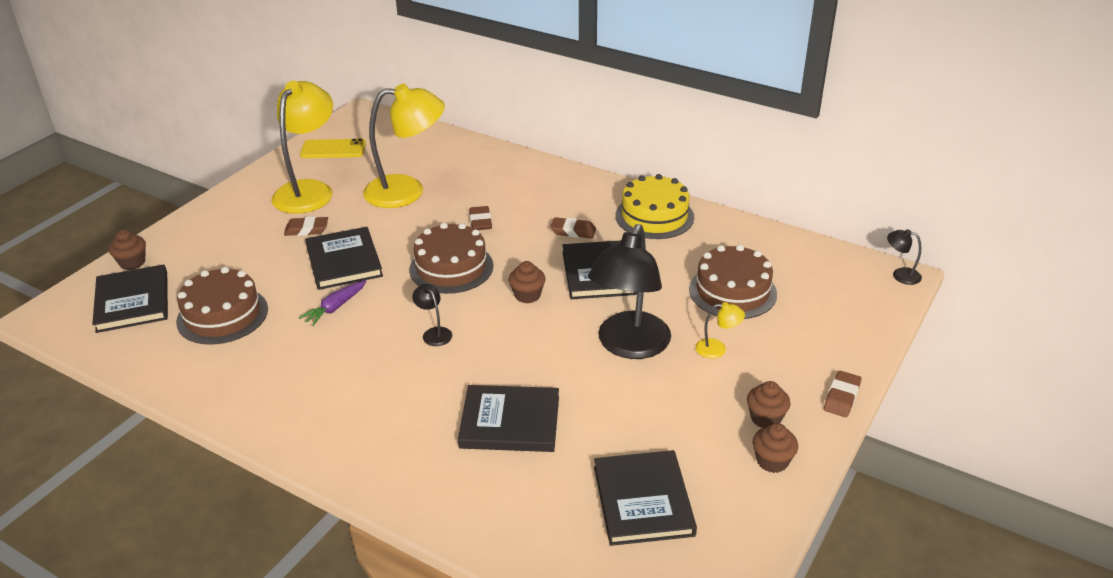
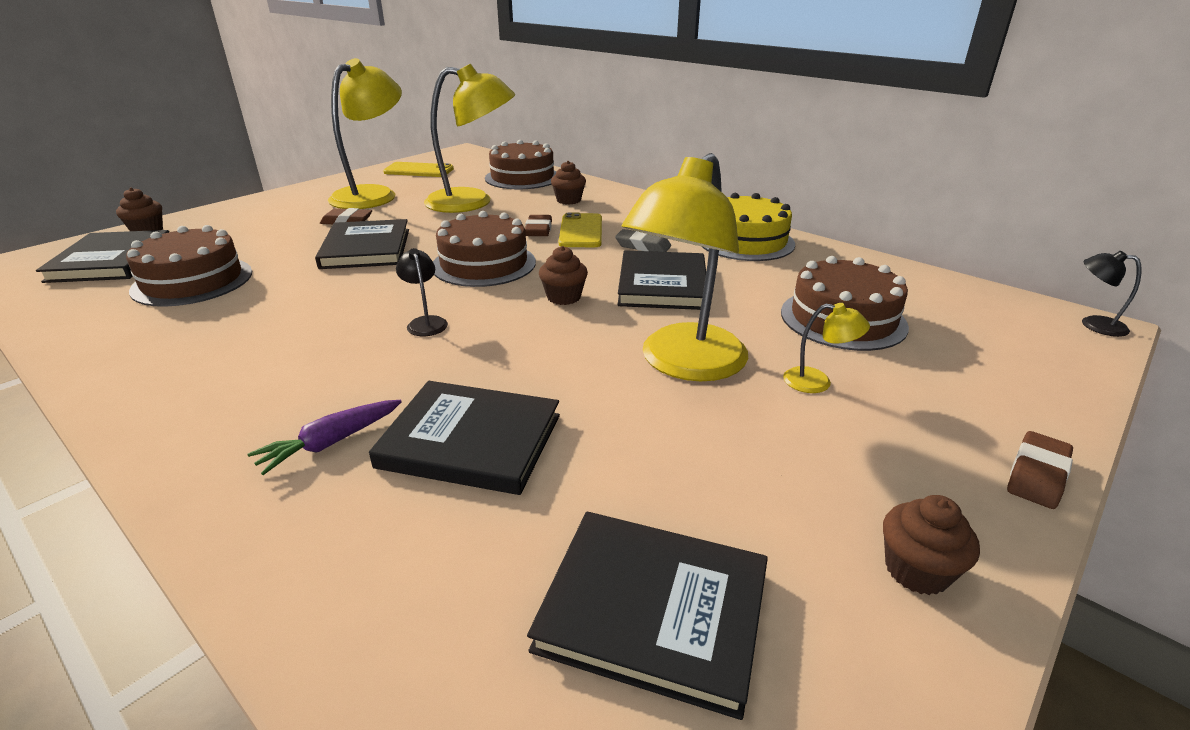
camera: 10 degrees right, 5 degrees down
purple carrot [299,280,367,326] -> purple carrot moved to [247,400,402,475]
brown eraser [550,217,596,239] -> grey eraser [615,229,671,252]
black lamp [588,224,671,359] -> yellow lamp [621,153,748,381]
black book [594,450,697,546] -> black book turned 75 degrees counterclockwise [527,512,768,720]
brown cupcake [747,381,790,428] -> brown cupcake moved to [551,161,586,205]
none -> brown cake [485,140,557,189]
none -> yellow phone [559,212,602,247]

